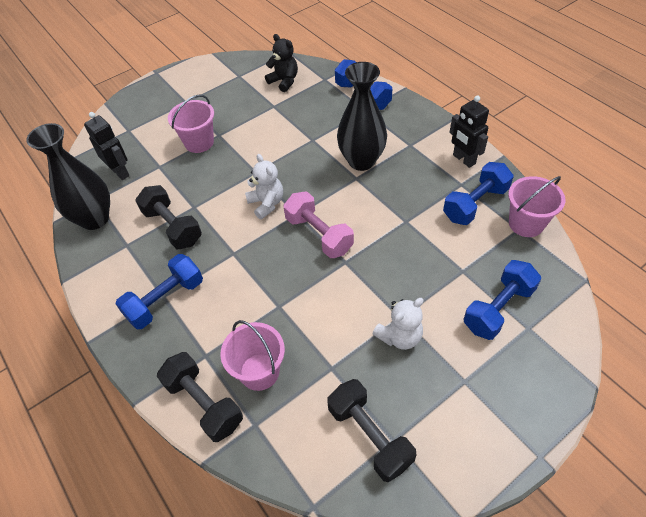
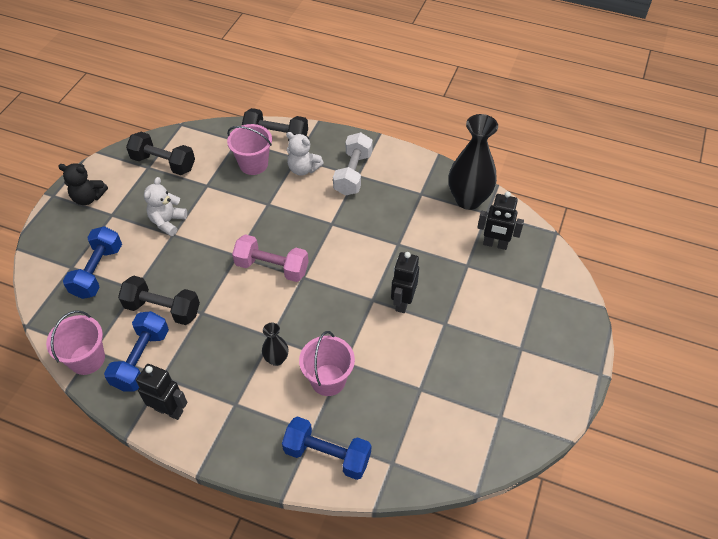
camera: 145 degrees right, 0 degrees up
blue dumbbell [116,254,203,329] -> white dumbbell [333,132,373,196]
black dumbbell [135,185,202,249] -> black dumbbell moved to [118,276,200,325]
pink bucket [168,95,214,153] -> pink bucket moved to [299,331,355,396]
white teddy bear [245,154,283,219] -> white teddy bear moved to [286,132,324,176]
black teddy bear [265,34,298,92] -> black teddy bear moved to [58,163,108,205]
black vase [337,62,387,171] -> black vase [262,323,288,366], size x0.48
none -> black robot [391,252,419,313]

